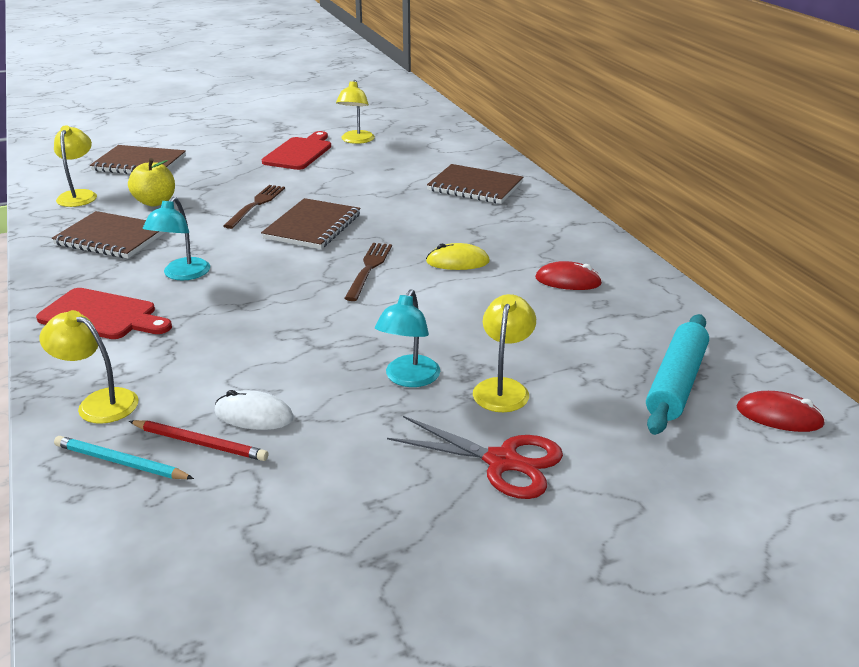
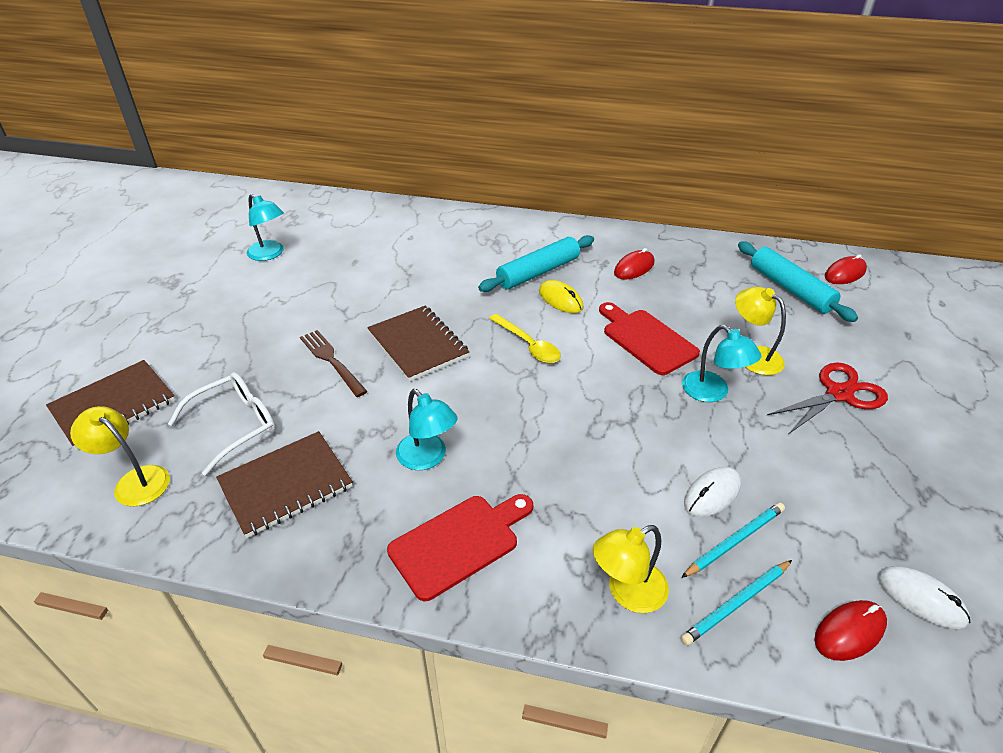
camera: 55 degrees left, 10 degrees up
yellow apple [128,158,175,206] -> white glasses [168,372,276,476]
red pencil [129,420,268,461] -> turquoise pencil [681,502,785,578]
red cutting board [262,131,331,170] -> red cutting board moved to [599,302,700,375]
yellow lamp [336,80,375,144] -> turquoise lamp [247,194,284,261]
brown fork [344,243,392,301] -> yellow spoon [489,314,561,363]
yellow mouse [426,243,490,270] -> yellow mouse turned 75 degrees counterclockwise [539,280,584,313]
brown notebook [427,164,523,204] -> none
none -> turquoise rolling pin [478,235,594,292]
none -> red mouse [815,600,887,661]
none -> white mouse [878,566,970,629]

